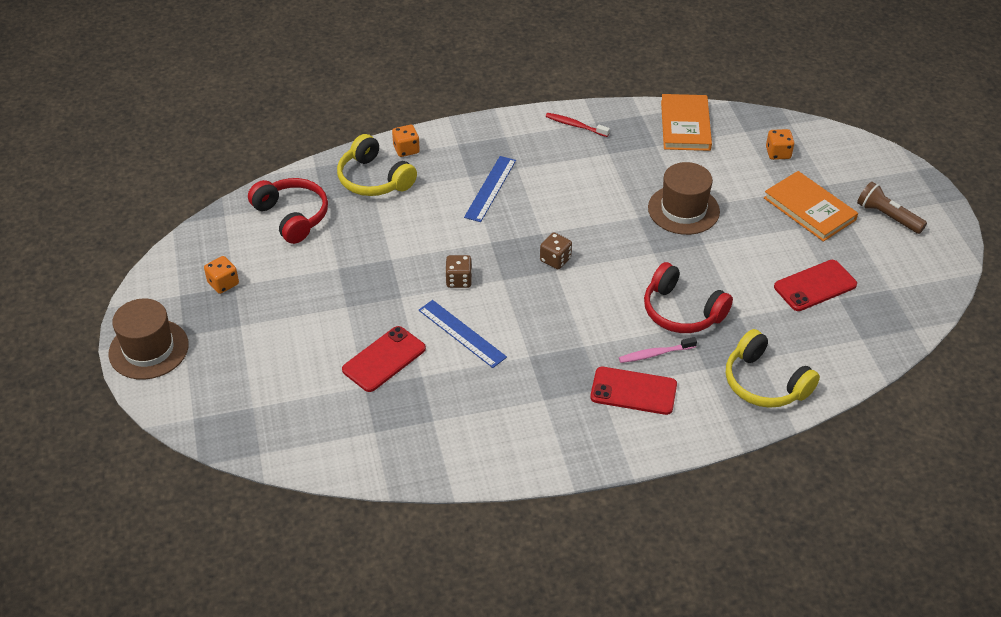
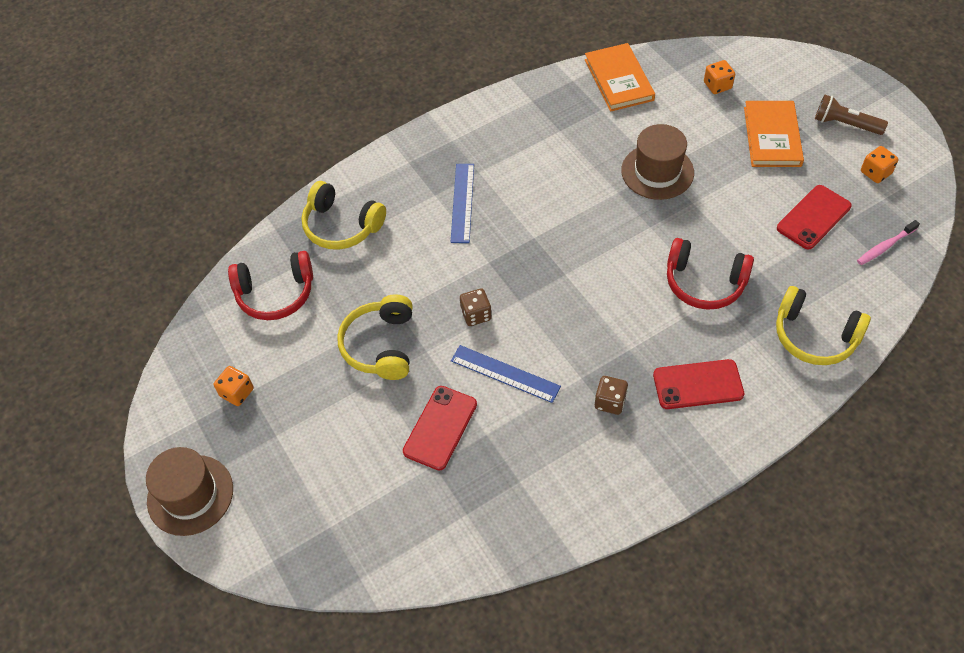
camera: 15 degrees left, 10 degrees up
red headphones [248,178,328,244] -> red headphones turned 135 degrees clockwise [228,251,313,320]
orange dice [392,125,420,157] -> orange dice moved to [861,146,898,183]
brown dice [540,232,572,269] -> brown dice moved to [595,376,628,415]
red toothbrush [546,113,610,137] -> none
pink toothbrush [619,337,697,363] -> pink toothbrush moved to [857,220,920,265]
orange book [764,171,858,242] -> orange book turned 60 degrees clockwise [744,101,804,167]
none -> yellow headphones [337,294,413,380]

